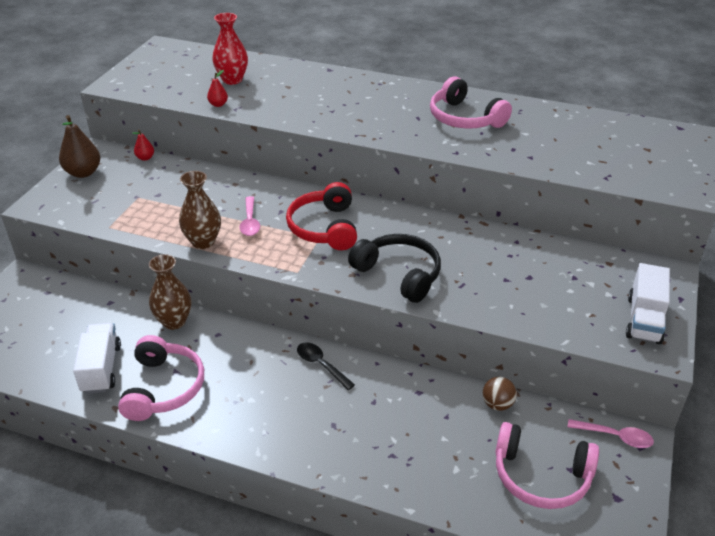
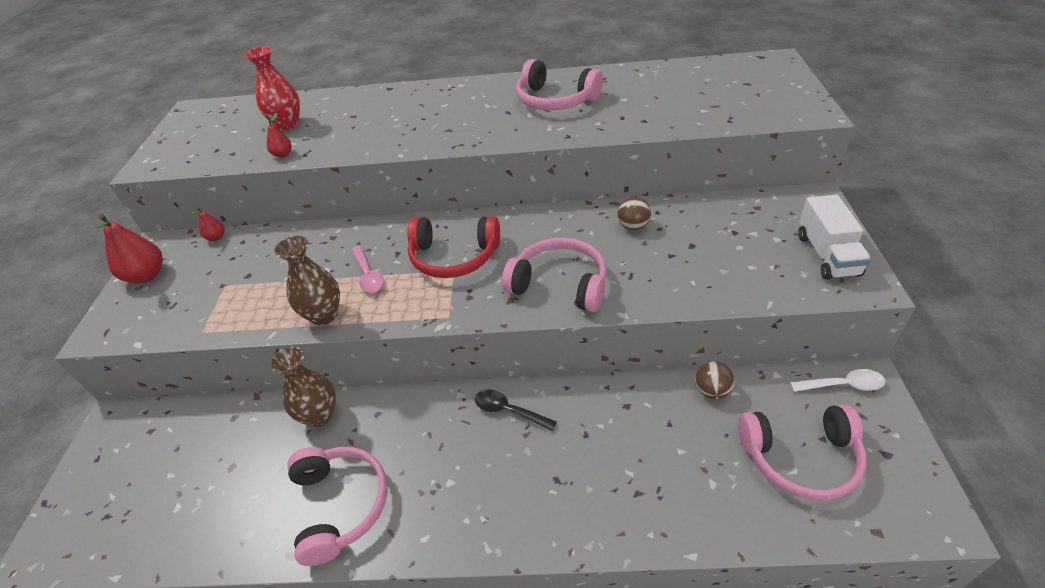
camera: 15 degrees left, 5 degrees up
brown pear [59,115,100,178] -> red pear [96,214,163,284]
white truck [73,323,121,394] -> none
red headphones [286,182,357,250] -> red headphones turned 60 degrees counterclockwise [407,216,500,278]
black headphones [348,234,441,303] -> pink headphones [502,237,607,312]
pink spoon [567,419,654,448] -> white spoon [790,369,886,392]
none -> brown ball [617,197,651,230]

